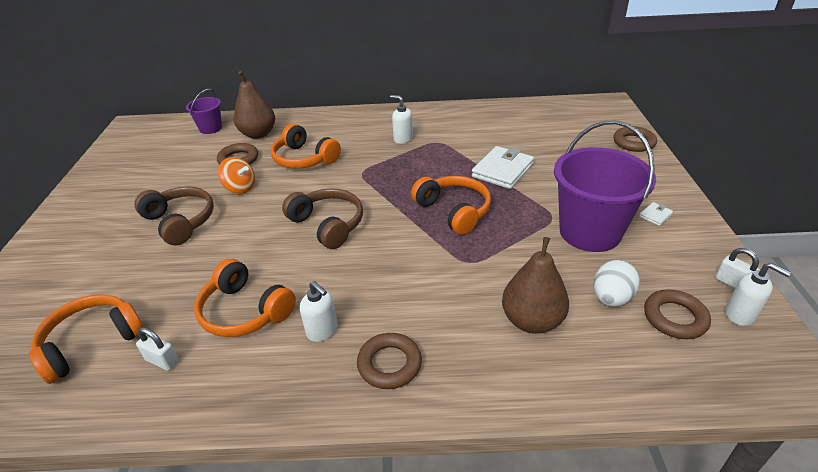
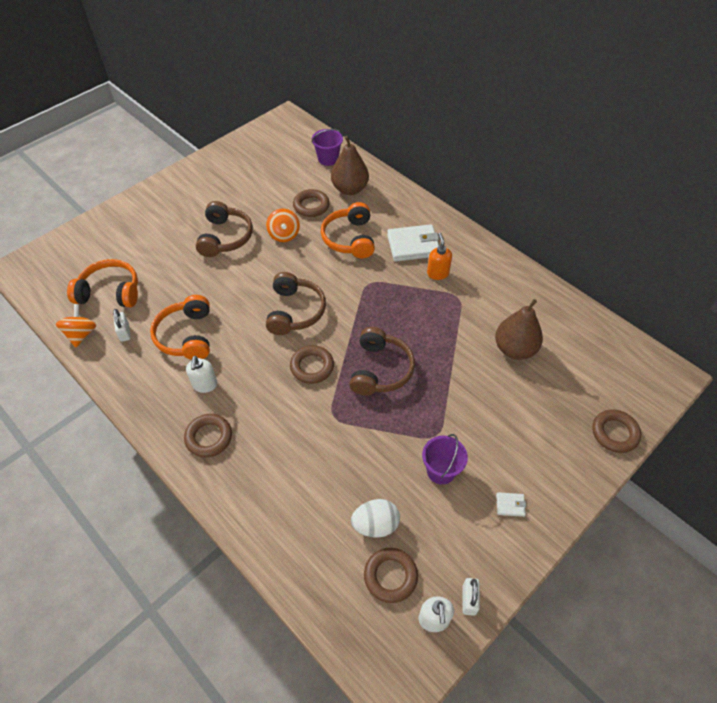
camera: 45 degrees right, 15 degrees up
white soap dispenser [390,95,413,144] -> orange soap dispenser [427,233,452,280]
orange headphones [411,176,491,235] -> brown headphones [349,327,415,396]
white wallet [472,146,534,189] -> white wallet moved to [387,224,439,262]
brown pear [502,237,569,334] -> brown pear moved to [495,299,543,360]
purple bucket [554,120,656,252] -> purple bucket [422,434,468,485], size x0.51
none -> orange spinning top [56,304,96,347]
none -> brown ring [290,345,334,384]

